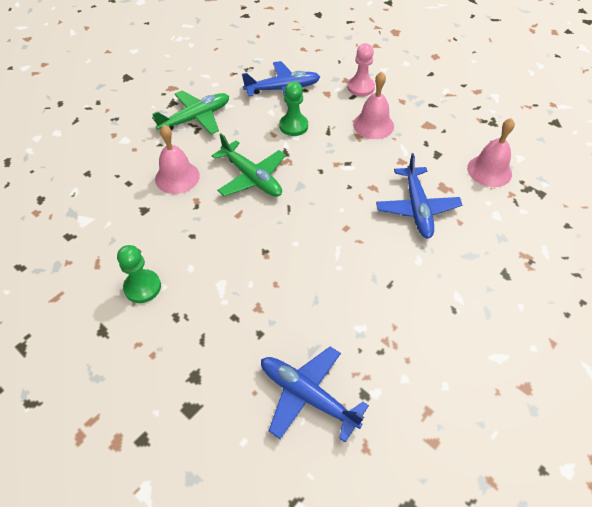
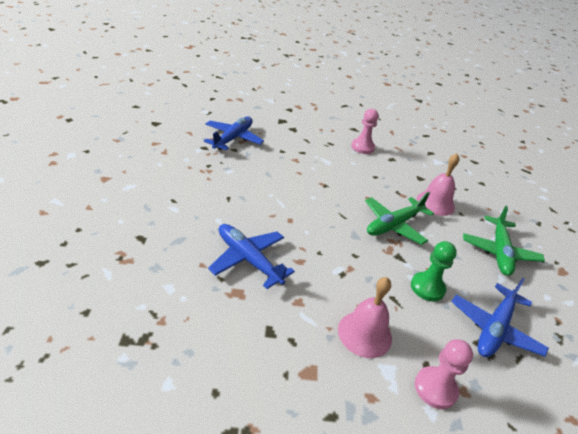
camera: 135 degrees right, 15 degrees down
green pawn [117,245,161,303] -> pink pawn [351,109,379,154]
green plane [212,133,286,197] -> green plane turned 45 degrees counterclockwise [365,192,434,245]
blue plane [261,347,369,443] -> blue plane turned 60 degrees counterclockwise [204,116,264,150]
pink bell [467,118,515,187] -> none

